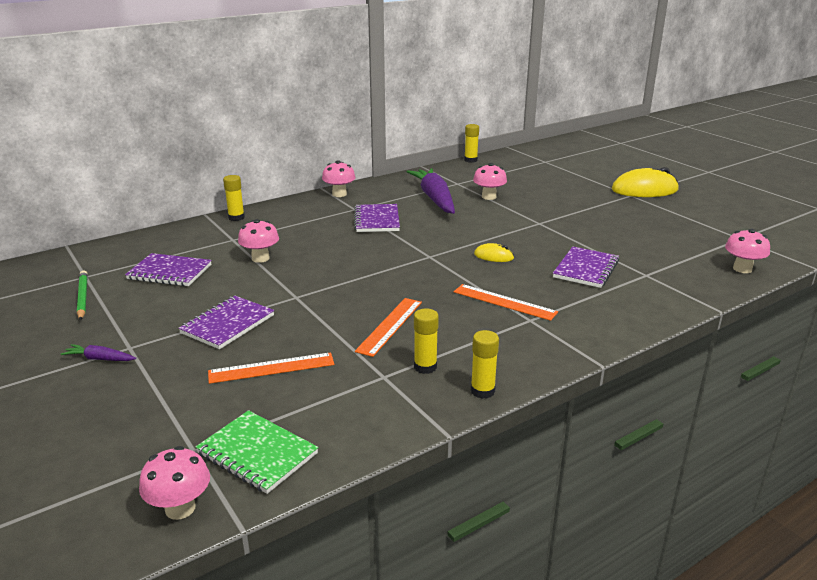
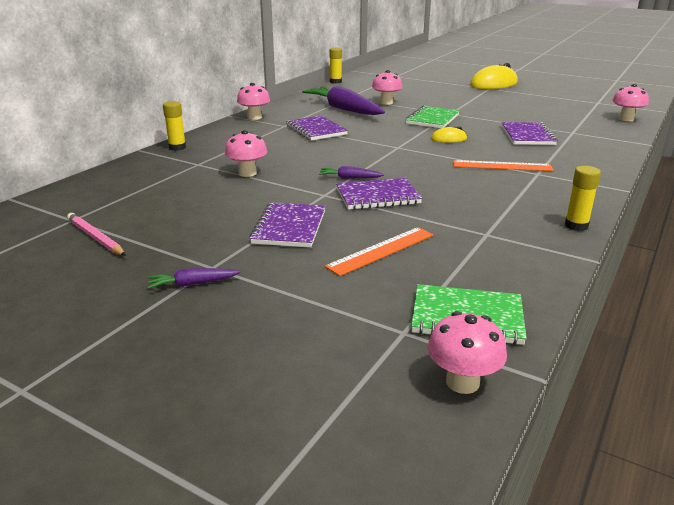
camera: 25 degrees left, 0 degrees up
green pencil [77,271,88,321] -> pink pencil [67,213,126,256]
purple notebook [125,253,212,286] -> purple notebook moved to [336,178,422,210]
orange ruler [355,298,422,357] -> none
yellow glue stick [414,308,439,374] -> none
none -> purple carrot [319,166,384,179]
none -> green notebook [406,105,460,128]

